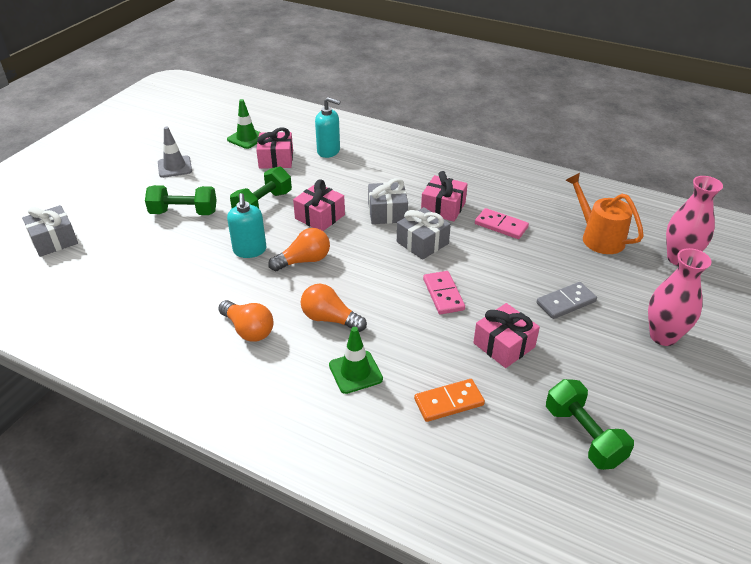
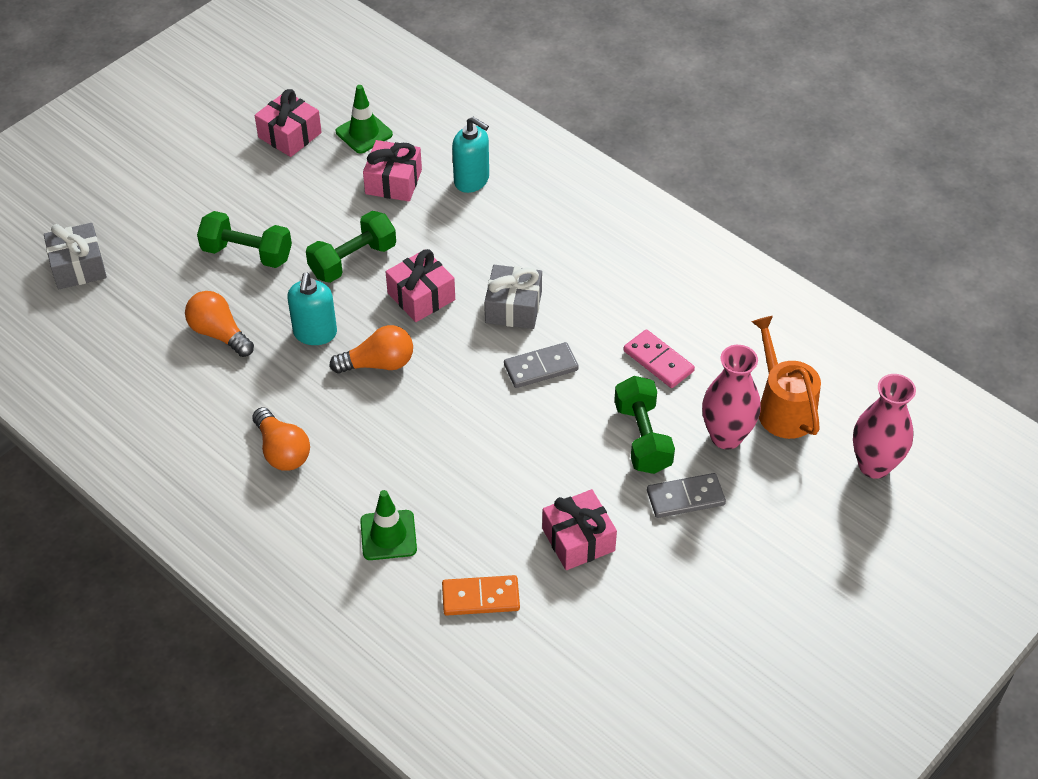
camera: 15 degrees right, 10 degrees up
grey traffic cone [158,127,192,178] -> none
orange light bulb [301,284,367,332] -> orange light bulb moved to [185,291,254,357]
grey gift [397,207,451,260] -> grey domino [504,342,579,388]
pink gift [421,171,468,222] -> pink gift moved to [254,89,322,157]
pink domino [423,271,465,314] -> none
green dumbbell [546,379,634,470] -> green dumbbell moved to [614,376,675,474]
pink vase [648,248,711,346] -> pink vase moved to [702,345,761,449]

